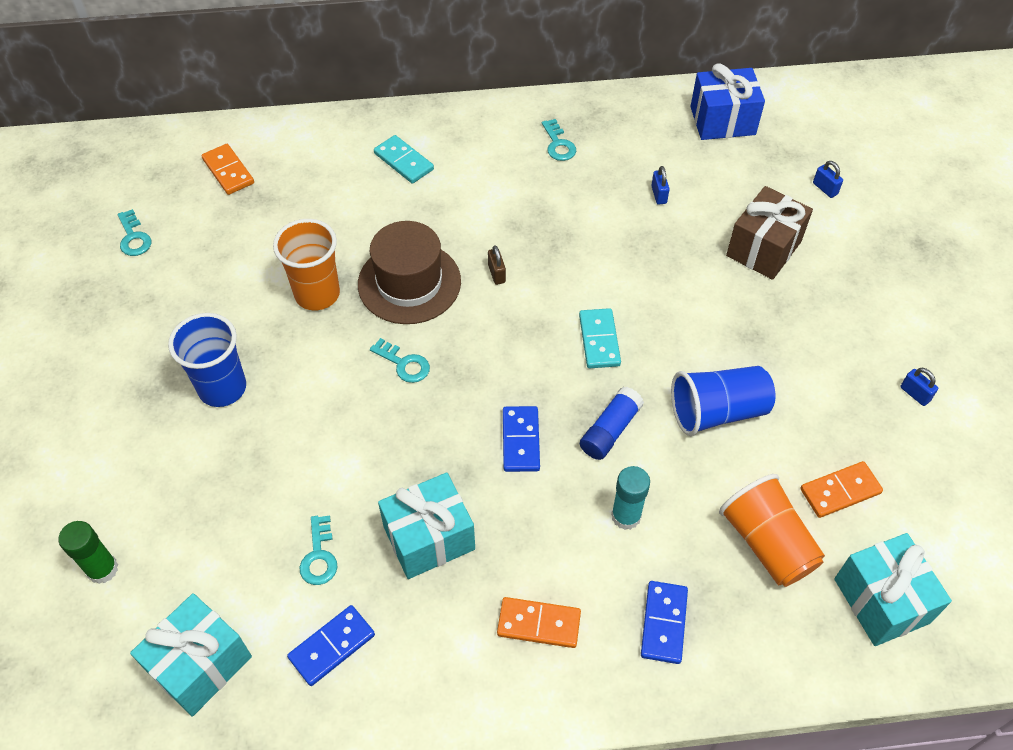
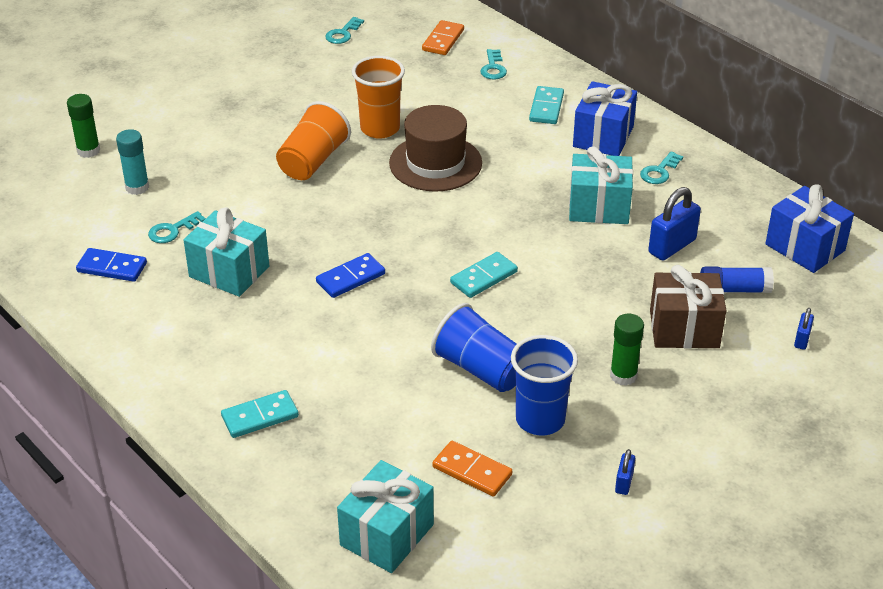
camera: 55 degrees right, 15 degrees down
turquoise gift [130,593,252,717] -> turquoise gift moved to [569,146,633,224]
blue cup [168,313,246,407] -> blue cup moved to [511,335,578,435]
turquoise key [370,338,430,383] -> turquoise key moved to [480,49,507,79]
brown padlock [488,245,506,285] -> none
orange domino [497,597,581,648] -> none
blue glue stick [580,387,644,460] -> blue glue stick moved to [700,267,774,293]
turquoise glue stick [611,466,650,530] -> turquoise glue stick moved to [116,129,149,195]
blue domino [641,581,688,664] -> turquoise domino [221,390,299,438]
blue padlock [651,166,670,205] -> blue padlock [648,187,701,261], size x1.92
orange cup [719,474,825,587] -> orange cup moved to [276,101,351,180]
none -> blue gift [573,81,637,156]
none -> green glue stick [610,314,644,386]

